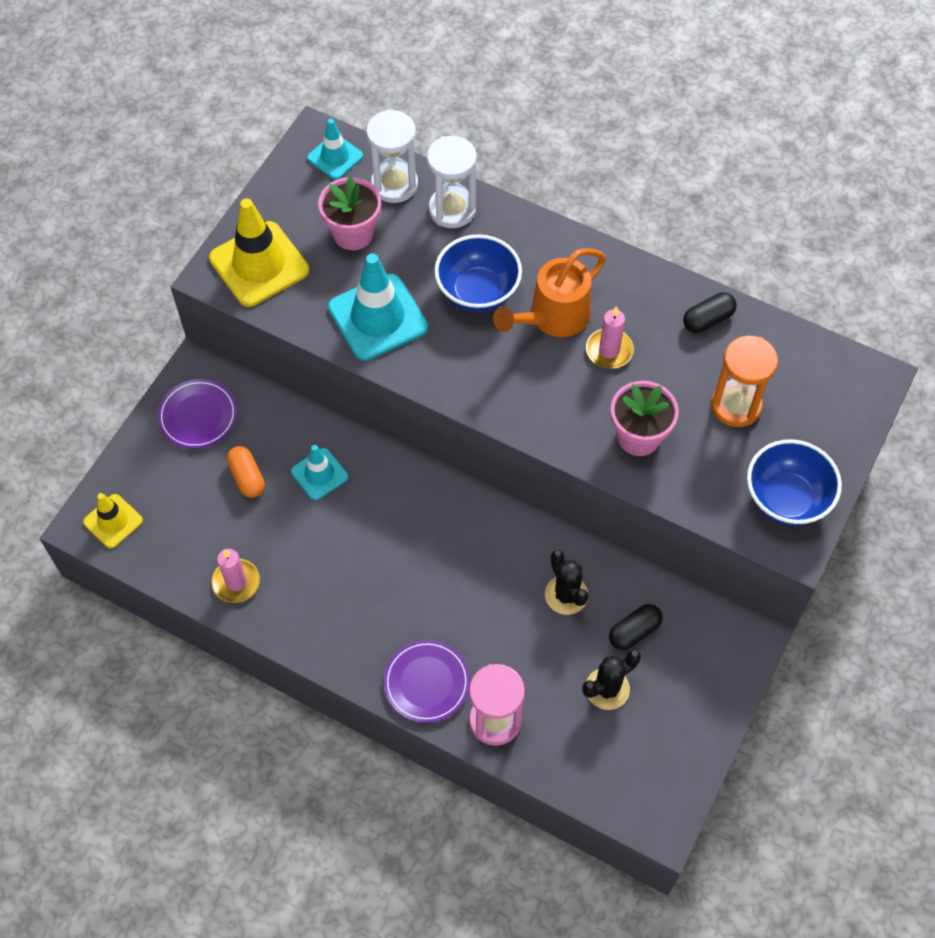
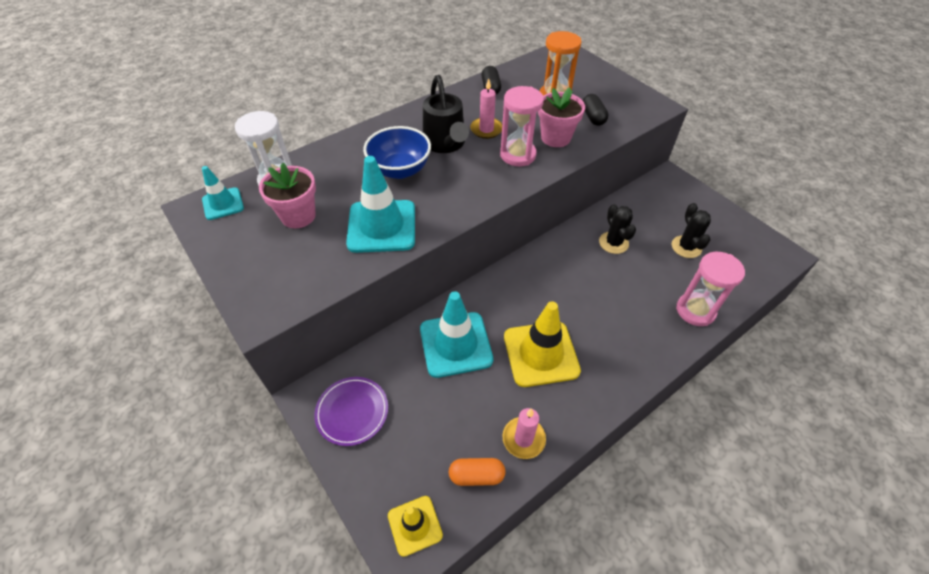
camera: 65 degrees left, 10 degrees down
yellow traffic cone [209,198,309,307] -> yellow traffic cone moved to [504,301,581,387]
orange capsule [226,446,265,498] -> orange capsule moved to [449,458,506,486]
turquoise traffic cone [291,445,348,500] -> turquoise traffic cone [420,291,493,378], size x1.76
purple plate [383,640,470,723] -> none
white hourglass [427,136,476,228] -> none
orange watering can [493,248,606,337] -> black watering can [423,75,469,153]
black cactus [545,550,588,615] -> black cactus turned 75 degrees clockwise [599,204,636,254]
black capsule [609,604,663,650] -> black capsule moved to [583,94,608,126]
blue bowl [747,439,842,526] -> none
none -> pink hourglass [500,86,544,166]

